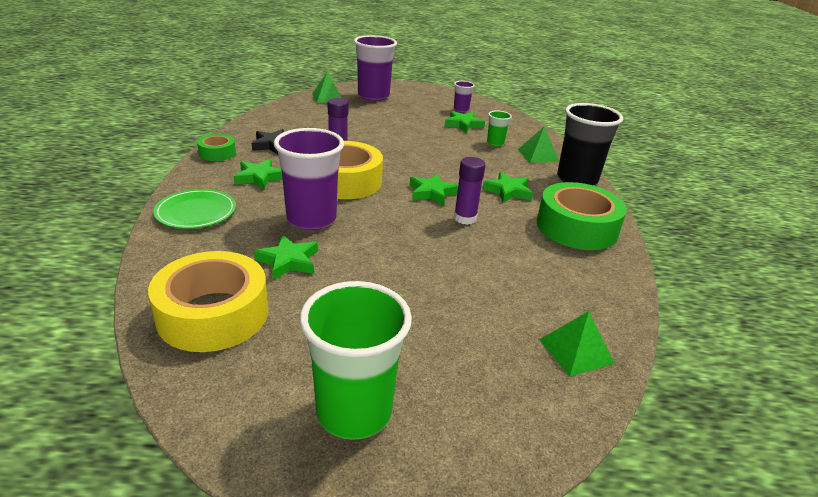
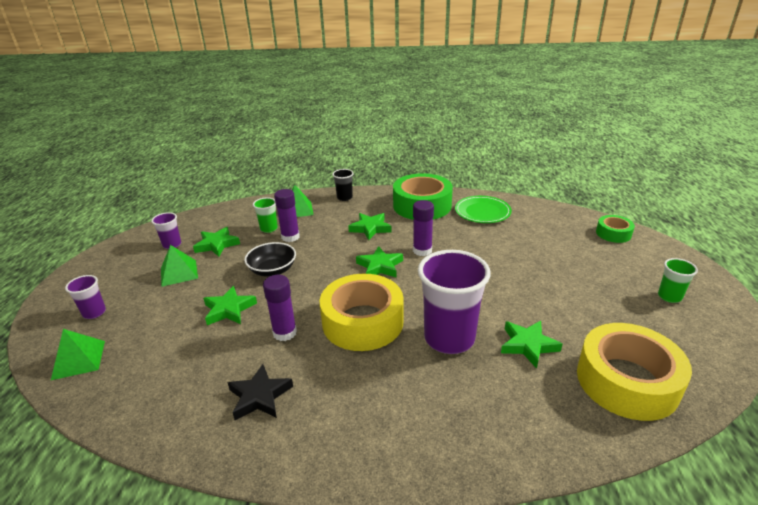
camera: 85 degrees left, 0 degrees up
green plate [153,189,236,229] -> green plate moved to [455,196,512,223]
green tape [197,134,236,161] -> green tape moved to [596,215,635,243]
green star [233,159,283,190] -> green star moved to [203,286,257,325]
green cup [300,281,412,440] -> green cup [658,258,698,303], size x0.48
purple cup [354,35,397,101] -> purple cup [65,275,106,319], size x0.48
green pyramid [539,311,615,376] -> green pyramid moved to [161,245,198,287]
black cup [557,103,623,185] -> black cup [332,169,354,201], size x0.48
none -> black bowl [244,242,296,277]
none -> purple glue stick [274,189,300,242]

